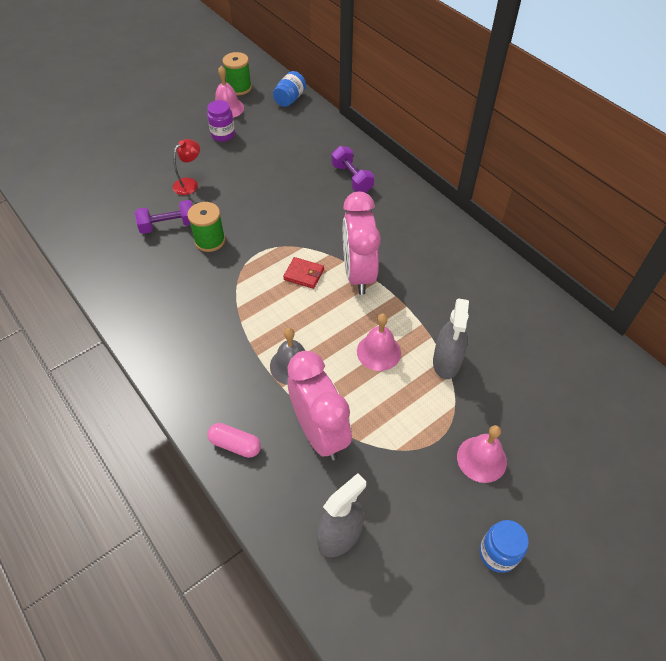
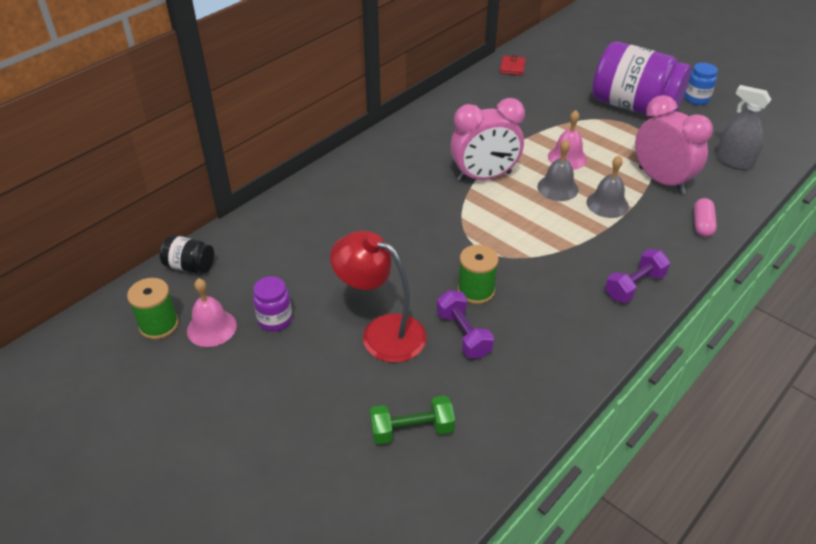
camera: 100 degrees left, 10 degrees down
red lamp [173,139,200,195] -> red lamp [330,231,427,363], size x1.86
blue jar [273,71,306,107] -> black jar [159,235,214,273]
red wallet [283,257,324,289] -> red wallet moved to [500,55,526,76]
pink clock [287,351,352,461] -> pink clock turned 90 degrees clockwise [635,95,713,194]
purple dumbbell [331,146,374,193] -> purple dumbbell moved to [605,249,670,303]
grey spray bottle [433,299,469,379] -> none
pink bell [457,425,507,483] -> purple jar [592,42,691,115]
none -> green dumbbell [370,396,455,445]
none -> grey bell [537,140,579,201]

